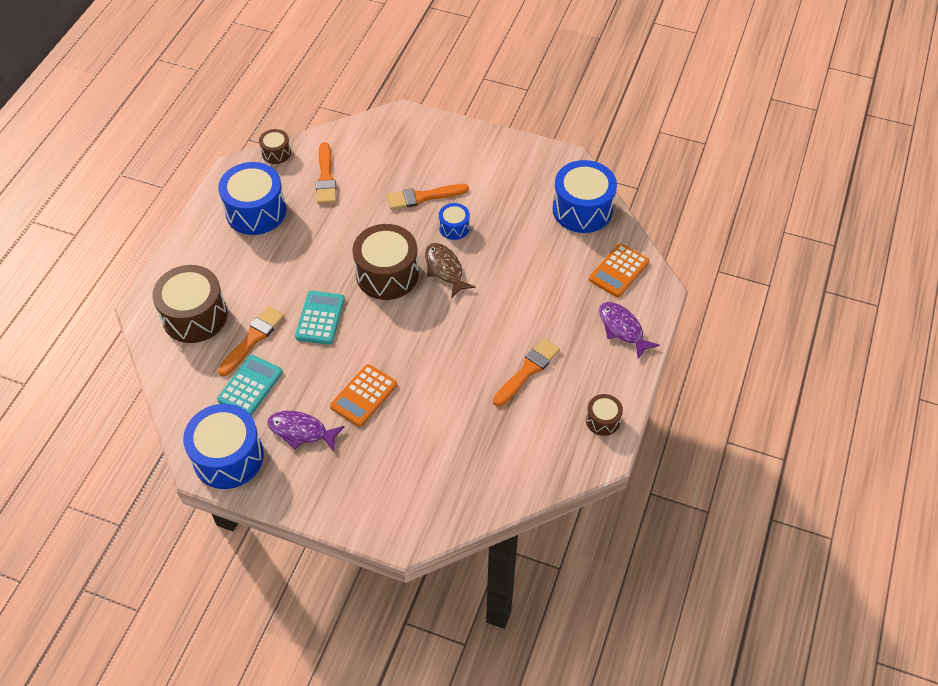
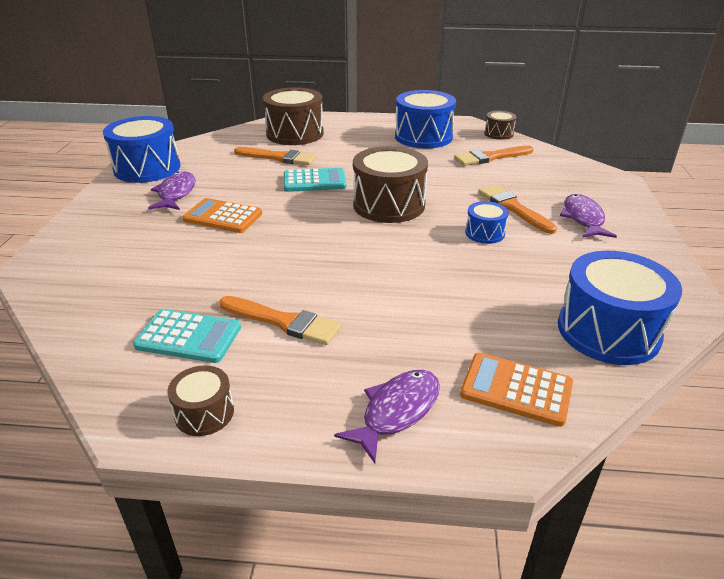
camera: 75 degrees right, 20 degrees down
turquoise calculator [217,355,283,415] -> turquoise calculator moved to [133,309,241,363]
brown fish [425,243,475,298] -> none
none -> purple fish [560,194,617,238]

